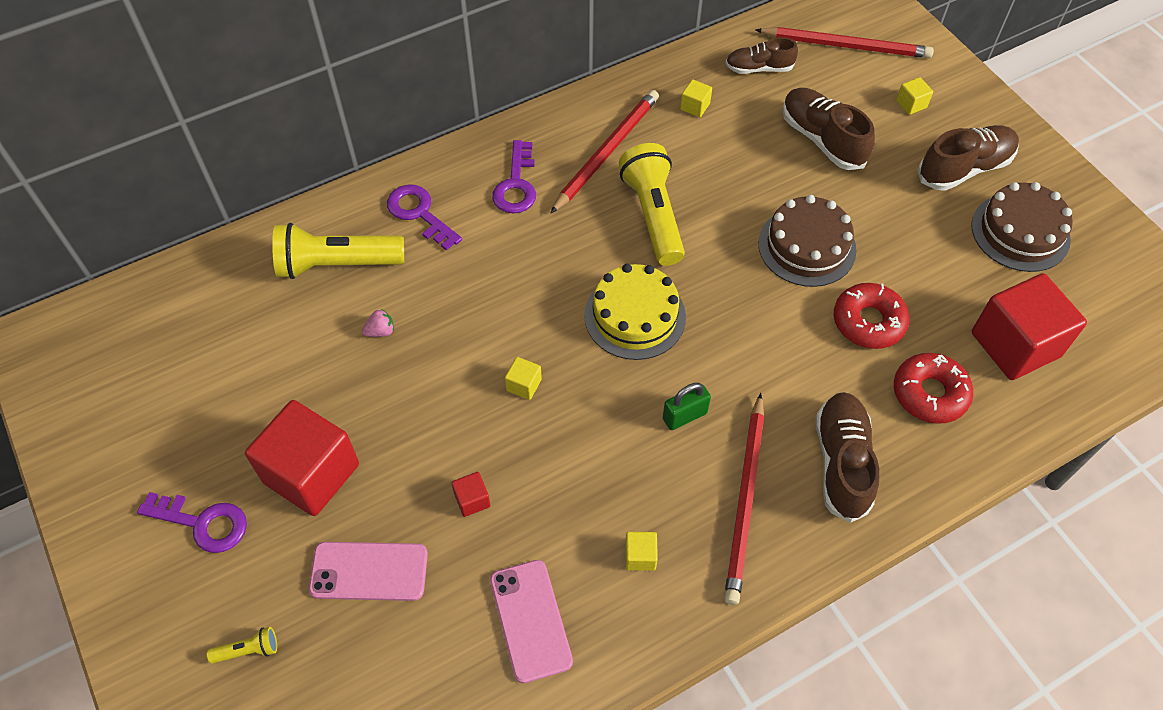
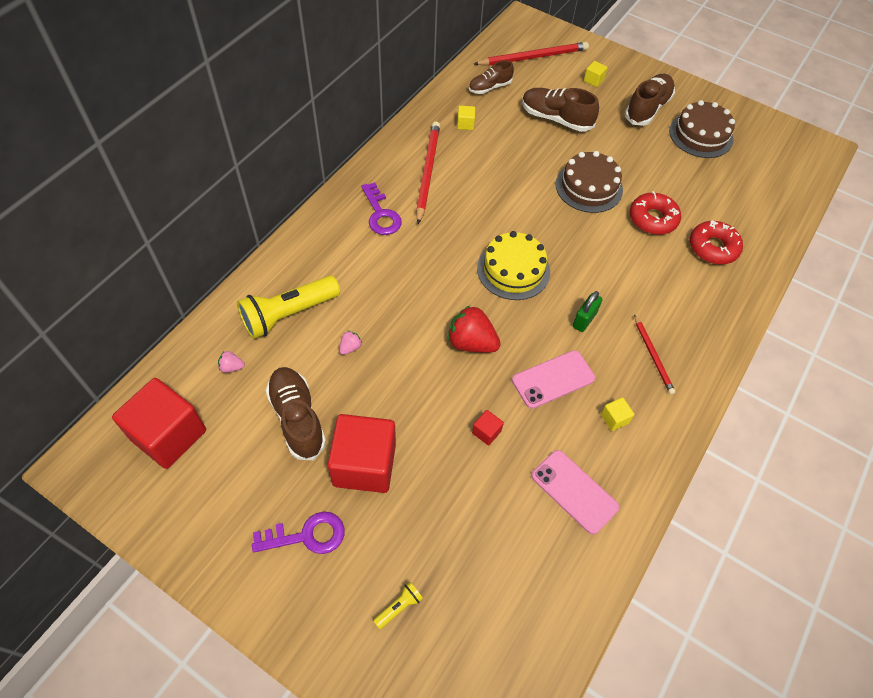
camera: 30 degrees left, 0 degrees up
pink phone [309,542,428,601] -> pink phone moved to [512,350,595,409]
purple key [387,184,462,251] -> none
yellow cube [505,357,542,400] -> red strawberry [448,306,501,353]
yellow flashlight [619,143,685,266] -> none
red pencil [724,393,764,605] -> red pencil [634,314,675,394], size x0.59
brown shoe [816,392,879,523] -> brown shoe moved to [266,367,326,460]
red cube [972,273,1087,380] -> red cube moved to [112,378,206,469]
none -> pink strawberry [218,351,245,373]

